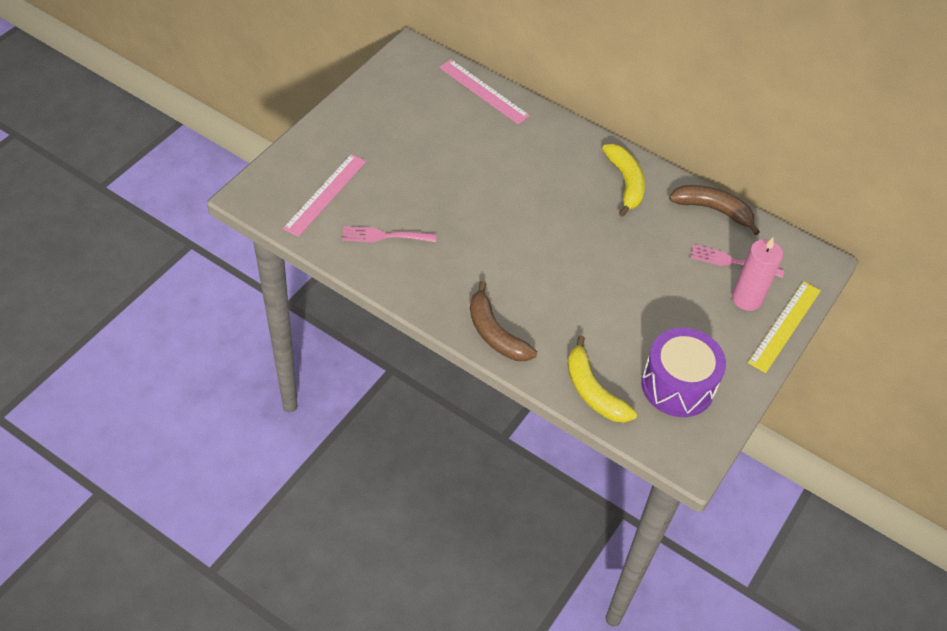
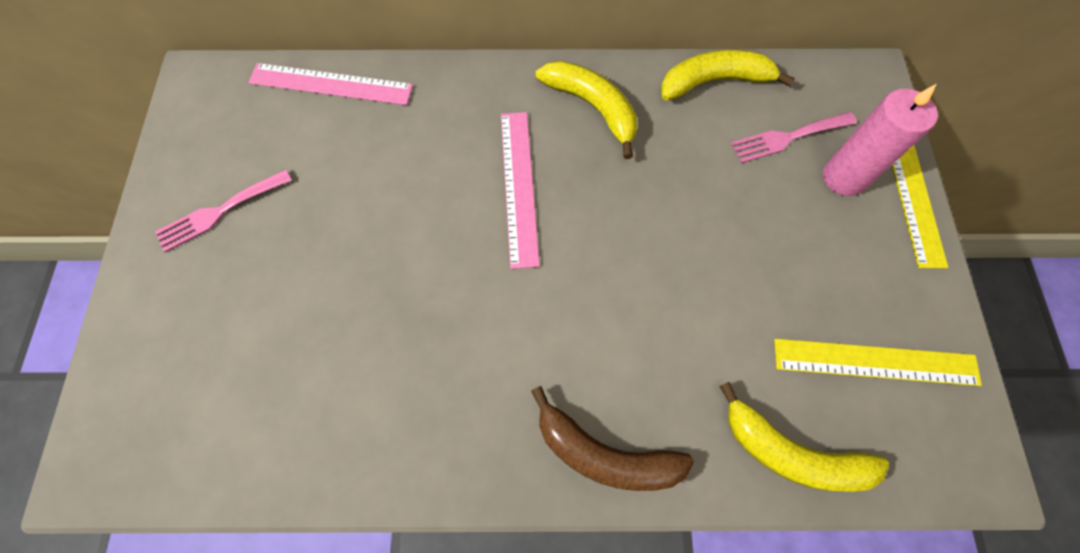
camera: 30 degrees left, 15 degrees up
pink ruler [283,154,366,237] -> pink ruler moved to [501,112,540,269]
pink fork [342,226,436,242] -> pink fork moved to [155,169,292,253]
purple drum [641,328,726,417] -> yellow ruler [774,339,982,386]
brown banana [669,185,760,235] -> yellow banana [661,50,795,101]

